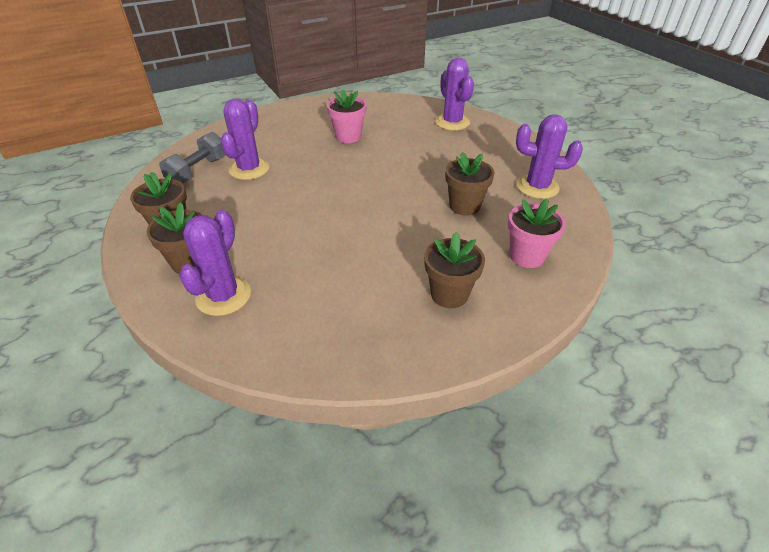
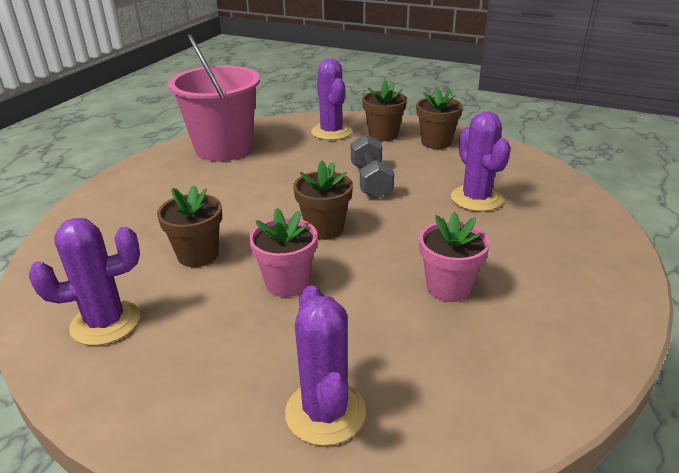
camera: 145 degrees right, 10 degrees down
grey dumbbell [159,132,226,183] -> grey dumbbell moved to [351,134,394,199]
brown flower pot [424,232,485,308] -> brown flower pot moved to [293,161,353,240]
purple cactus [435,58,474,130] -> purple cactus turned 45 degrees clockwise [285,285,366,446]
pink flower pot [508,199,566,268] -> pink flower pot moved to [249,208,317,297]
none -> pink bucket [168,34,260,161]

